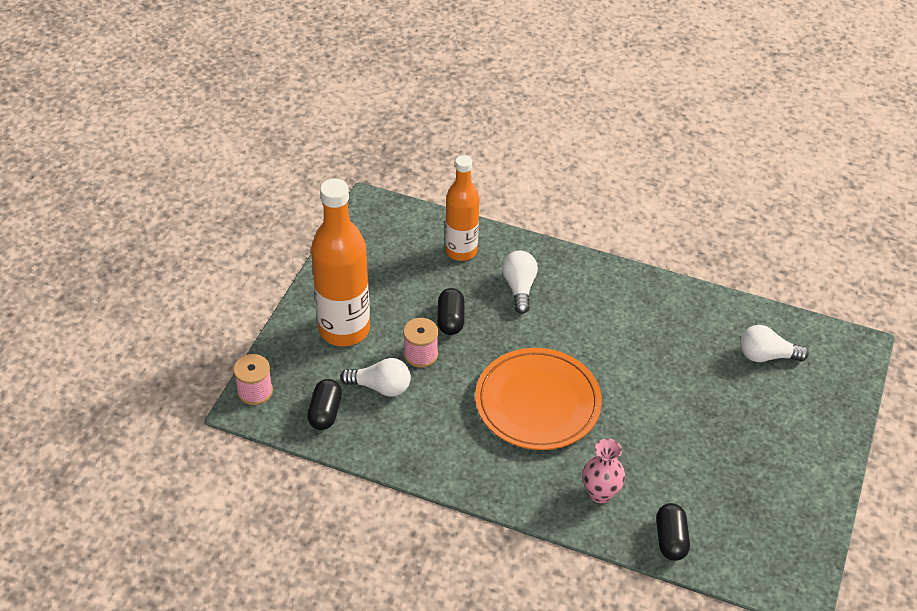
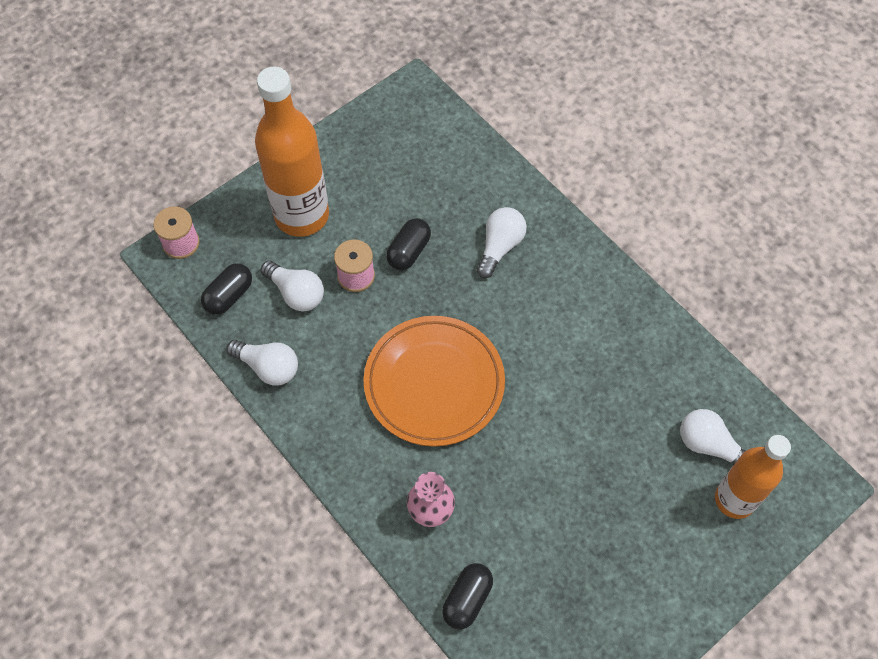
camera: 30 degrees right, 15 degrees up
orange bottle [445,155,480,261] -> orange bottle moved to [715,435,791,519]
none -> white light bulb [226,340,298,386]

